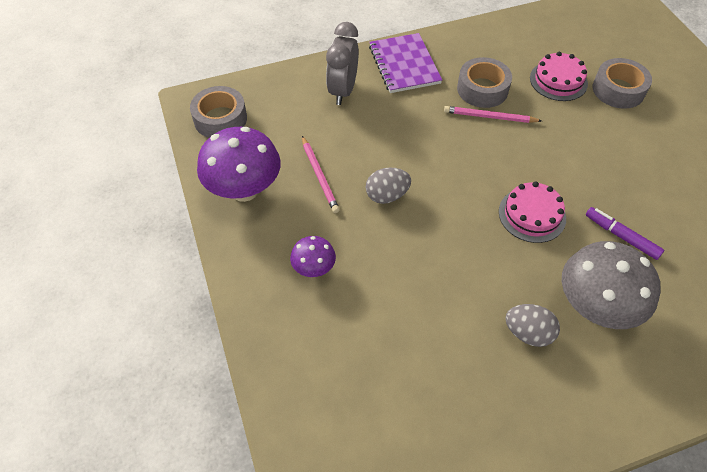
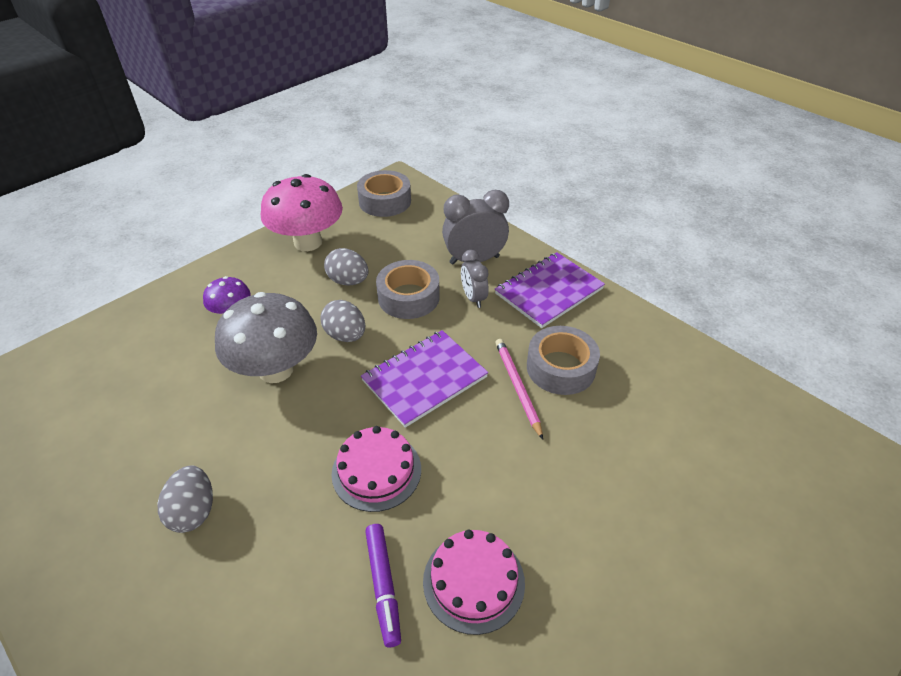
camera: 65 degrees right, 10 degrees down
purple mushroom [197,127,281,202] -> pink mushroom [261,174,343,251]
pink pencil [302,136,340,213] -> grey egg [324,248,368,286]
pink cake [530,52,588,101] -> pink cake moved to [423,530,525,635]
grey mushroom [562,241,661,329] -> grey mushroom moved to [215,292,317,383]
purple marker [586,207,664,260] -> purple marker turned 150 degrees clockwise [365,524,401,647]
grey tape [593,58,652,109] -> grey tape moved to [376,260,440,319]
none -> purple notebook [361,330,488,428]
none -> grey clock [461,250,489,308]

